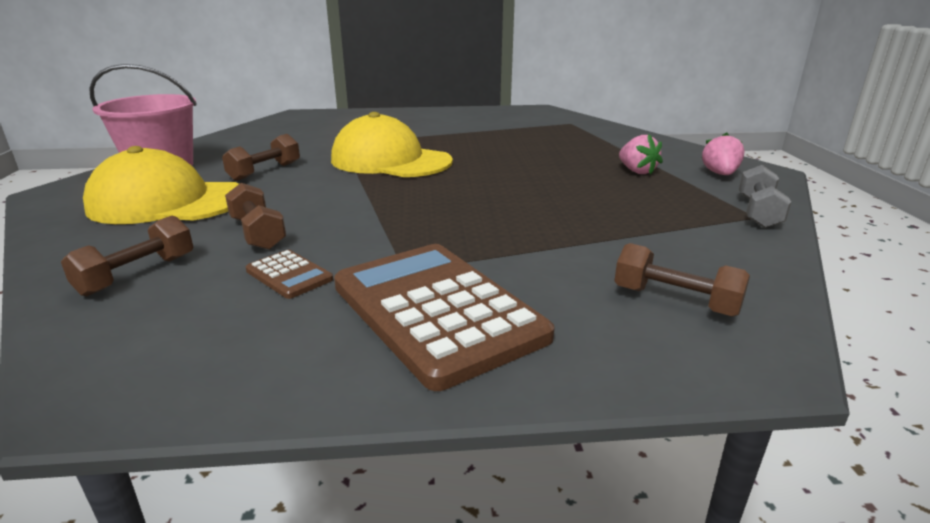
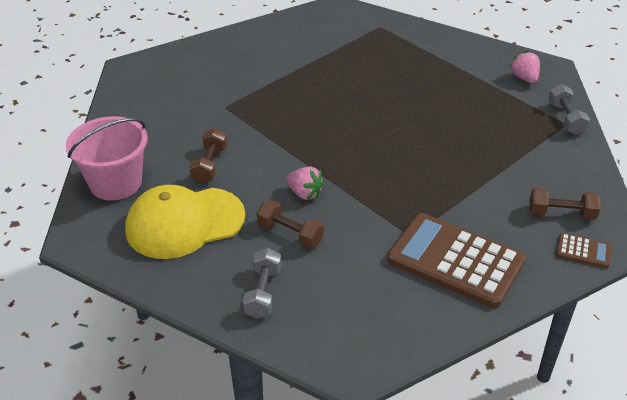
camera: 25 degrees left, 15 degrees up
brown dumbbell [61,216,193,296] -> grey dumbbell [243,248,281,319]
brown calculator [246,250,333,299] -> brown calculator moved to [556,233,611,268]
yellow cap [331,112,453,177] -> none
pink strawberry [619,134,663,175] -> pink strawberry moved to [286,166,324,200]

